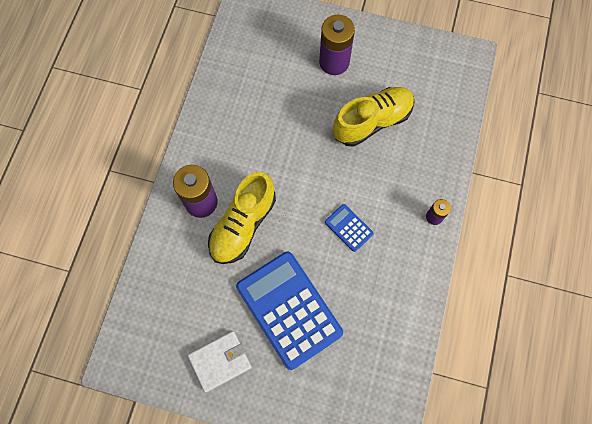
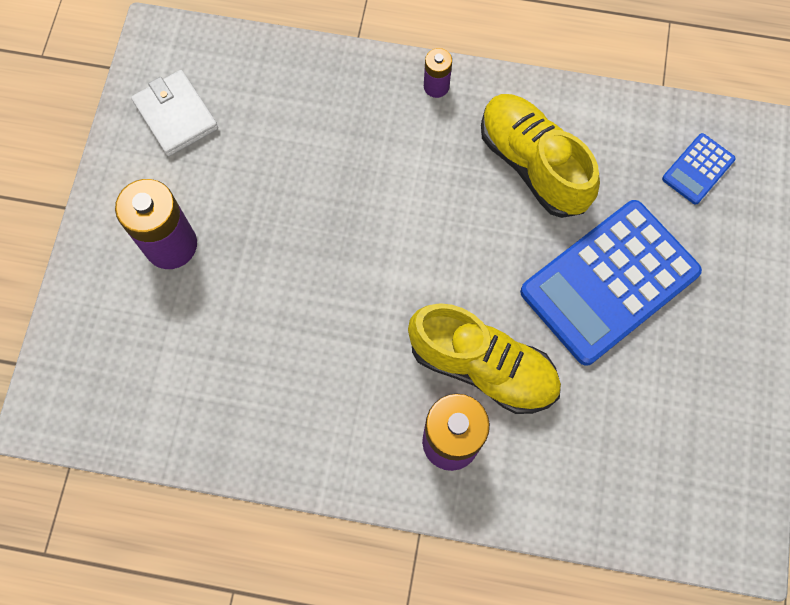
camera: 95 degrees left, 0 degrees up
white wallet [188,331,251,392] -> white wallet moved to [131,70,218,156]
blue calculator [325,204,374,252] -> blue calculator moved to [662,133,736,204]
yellow shoe [333,87,415,147] -> yellow shoe moved to [481,94,600,218]

